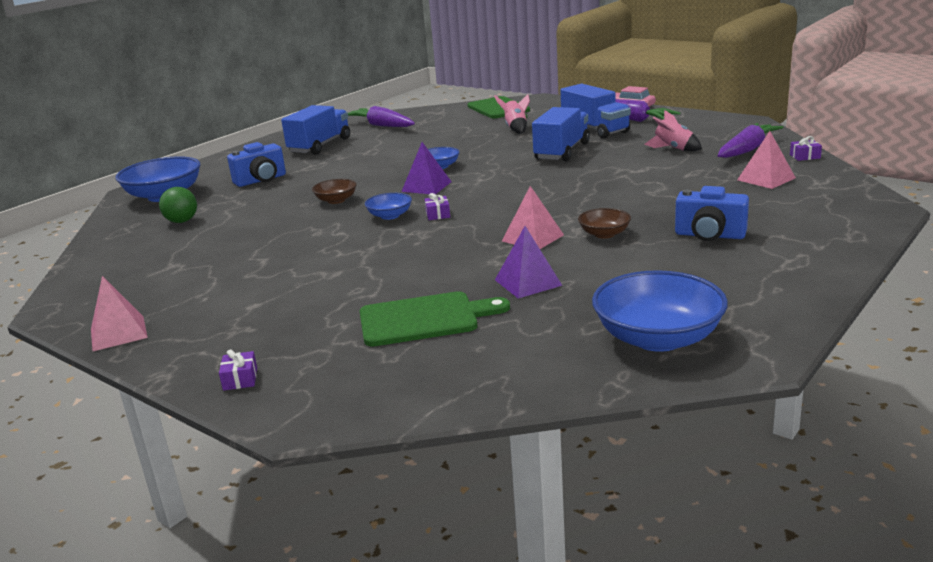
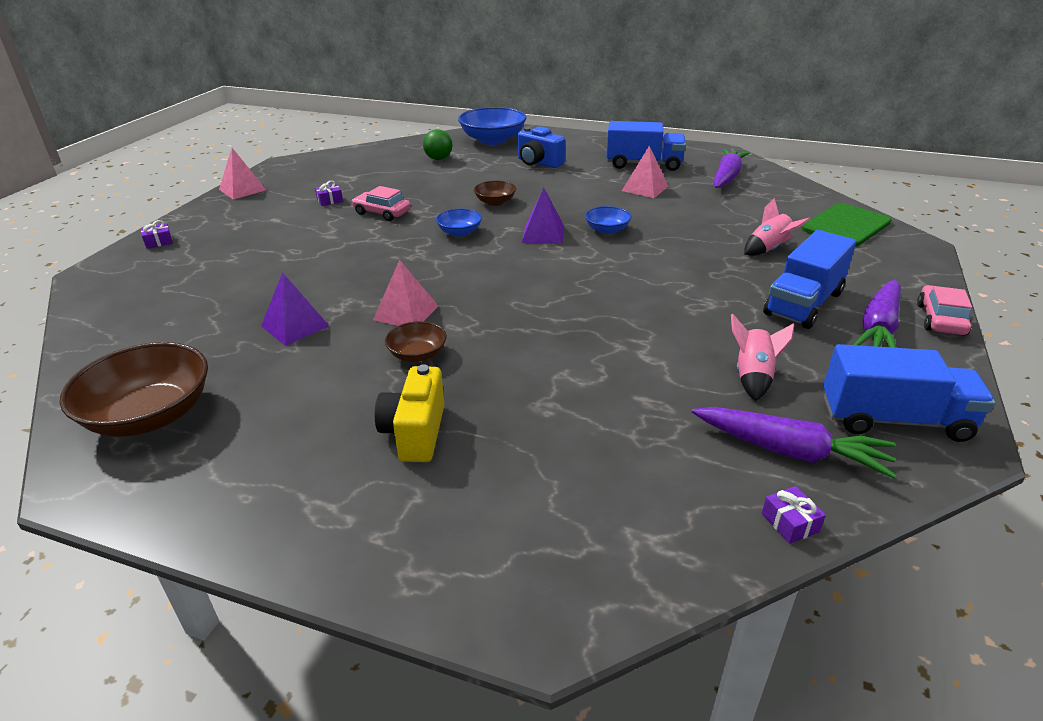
camera: 70 degrees right, 10 degrees up
green cutting board [360,291,510,347] -> none
purple gift [425,193,450,220] -> purple gift moved to [315,181,343,206]
blue truck [532,107,590,161] -> blue truck moved to [823,344,995,442]
blue bowl [592,270,728,352] -> brown bowl [60,342,208,437]
blue camera [675,186,749,241] -> yellow camera [375,364,445,462]
pink pyramid [737,131,796,189] -> pink pyramid moved to [622,146,669,198]
none -> pink car [352,186,411,221]

